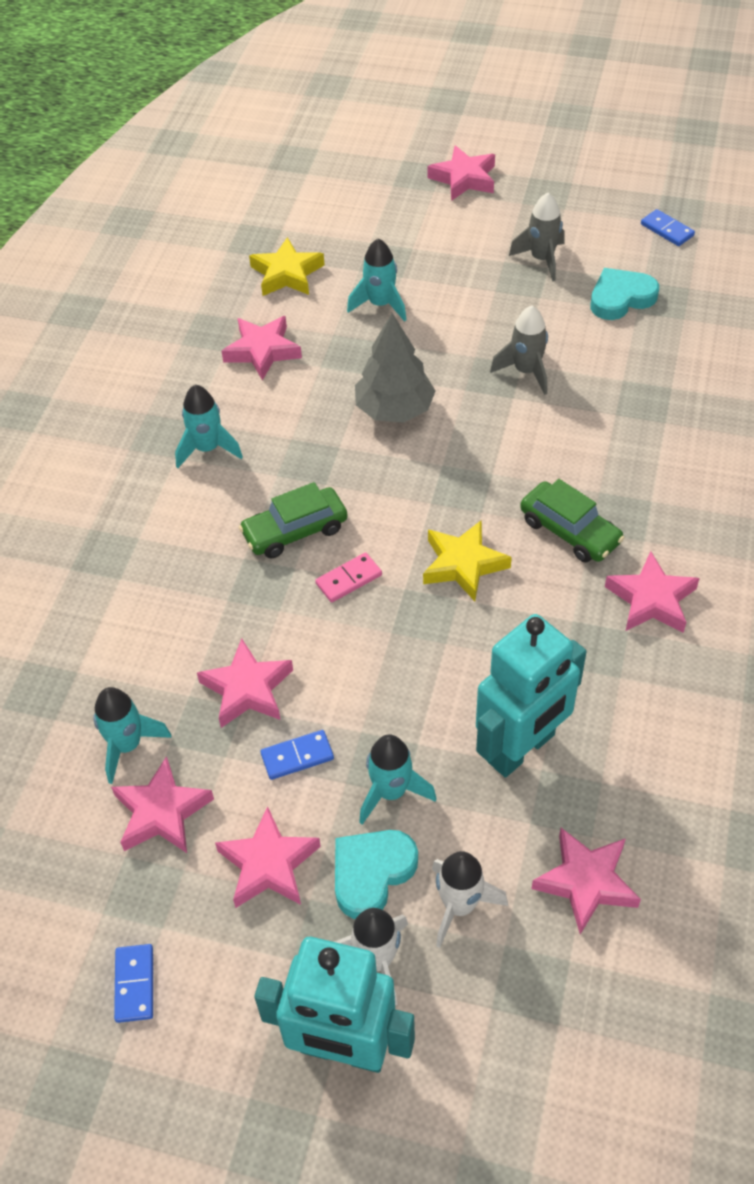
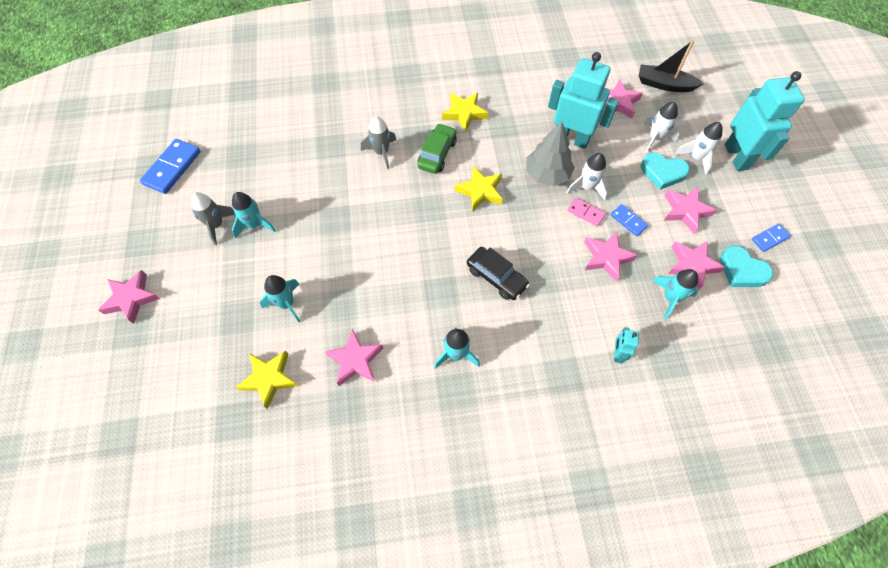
camera: 115 degrees left, 10 degrees up
green car [239,482,348,558] -> black car [467,247,530,300]
pink domino [315,552,382,603] -> pink domino moved to [567,198,606,226]
grey tree [355,313,436,423] -> grey tree moved to [526,121,575,186]
turquoise rocket [359,735,437,825] -> turquoise rocket moved to [232,192,276,239]
grey rocket [490,306,548,395] -> grey rocket moved to [361,116,396,169]
turquoise heart [590,268,659,320] -> turquoise heart moved to [720,246,773,287]
pink star [605,551,700,633] -> yellow star [442,93,488,132]
blue domino [641,209,695,246] -> blue domino [140,139,201,194], size x1.80
none -> white rocket [566,153,608,200]
none -> turquoise robot [614,327,639,364]
none -> black boat [639,40,704,92]

